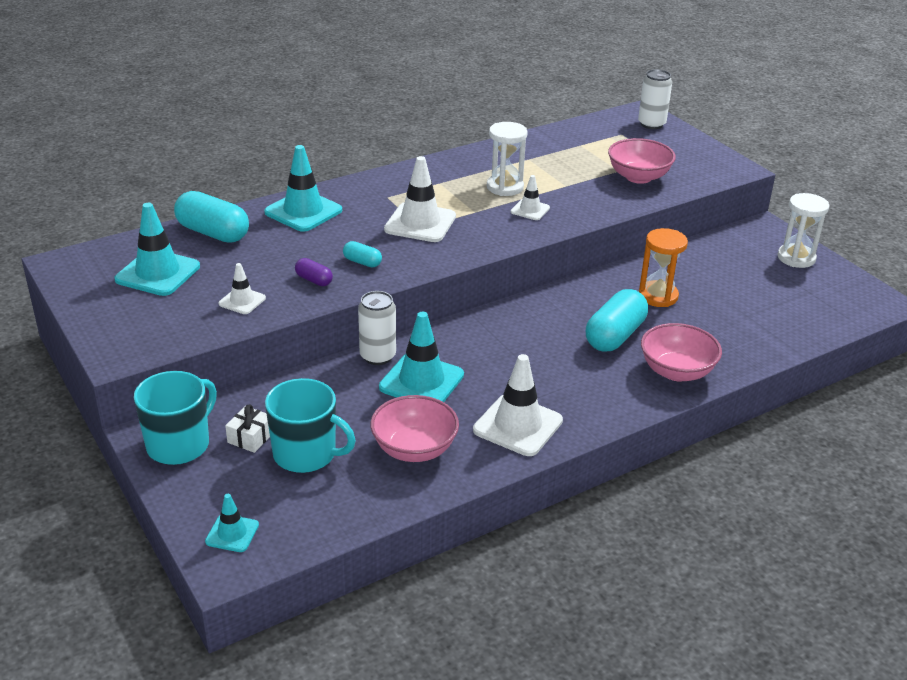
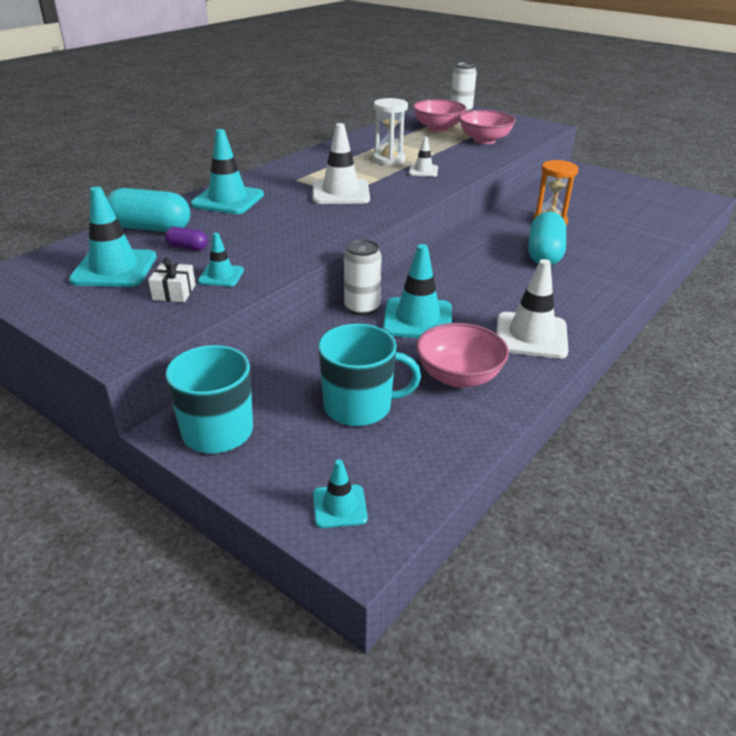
camera: 20 degrees left, 0 degrees up
white traffic cone [219,263,266,314] -> turquoise traffic cone [198,233,244,287]
white gift [225,404,270,453] -> white gift moved to [148,258,196,302]
purple capsule [295,258,333,286] -> purple capsule moved to [165,227,208,251]
turquoise capsule [343,241,382,267] -> none
pink bowl [641,323,722,381] -> pink bowl moved to [413,99,467,132]
white hourglass [777,193,830,268] -> none

